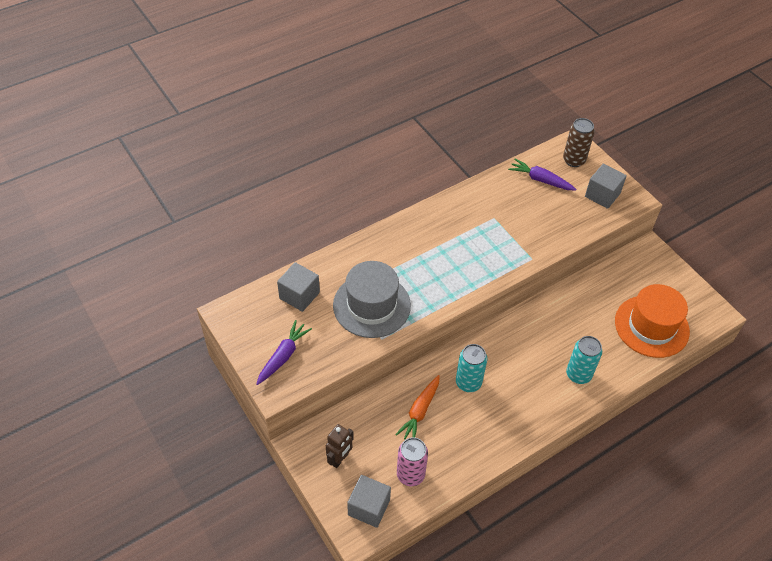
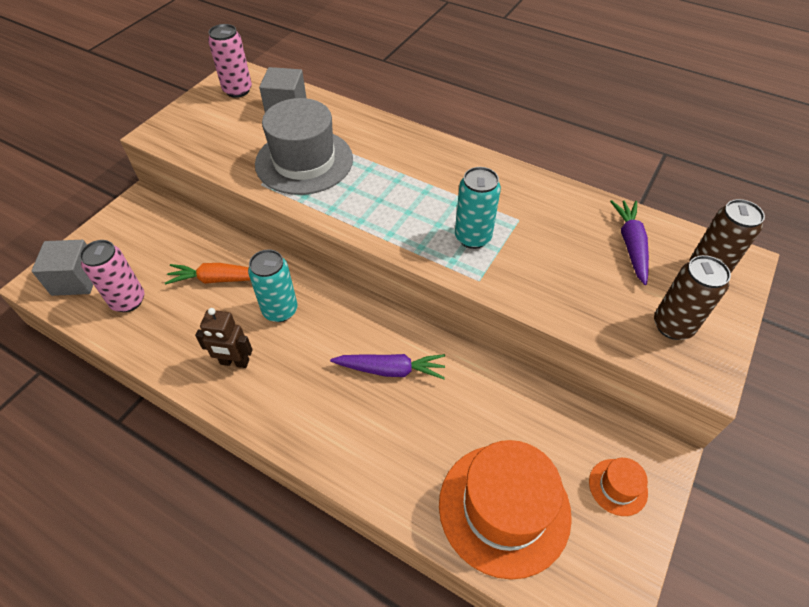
camera: 65 degrees right, 0 degrees up
purple carrot [257,320,312,385] -> purple carrot moved to [330,354,445,379]
brown robot [326,424,354,468] -> brown robot moved to [195,308,253,368]
turquoise can [566,336,602,384] -> turquoise can moved to [455,167,501,249]
grey cube [585,164,627,209] -> brown can [654,255,731,340]
none -> pink can [208,24,252,98]
none -> orange hat [589,458,648,516]

